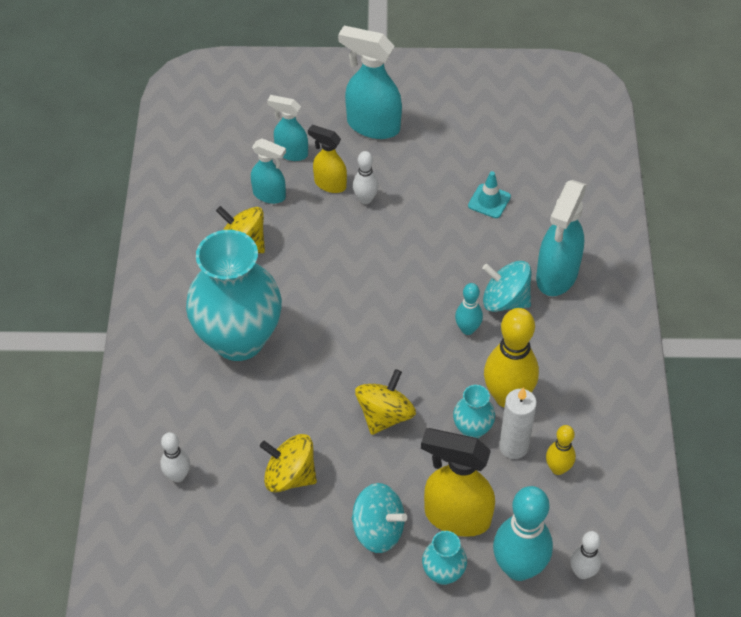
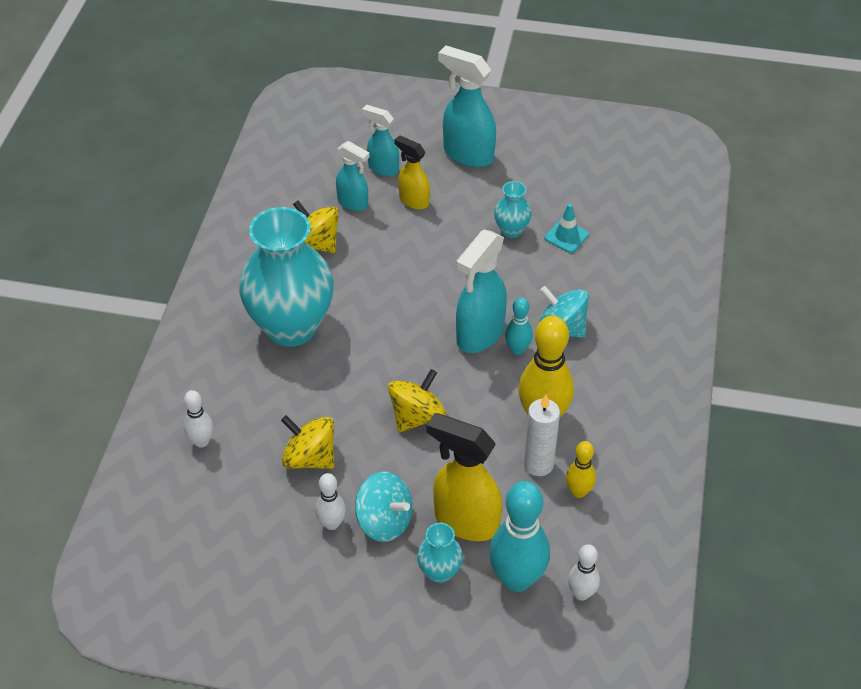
camera: 10 degrees right, 5 degrees down
white bowling pin [353,151,379,204] -> white bowling pin moved to [315,473,346,530]
turquoise vase [453,385,495,439] -> turquoise vase moved to [494,181,532,238]
turquoise spray bottle [536,180,587,296] -> turquoise spray bottle moved to [456,229,507,353]

